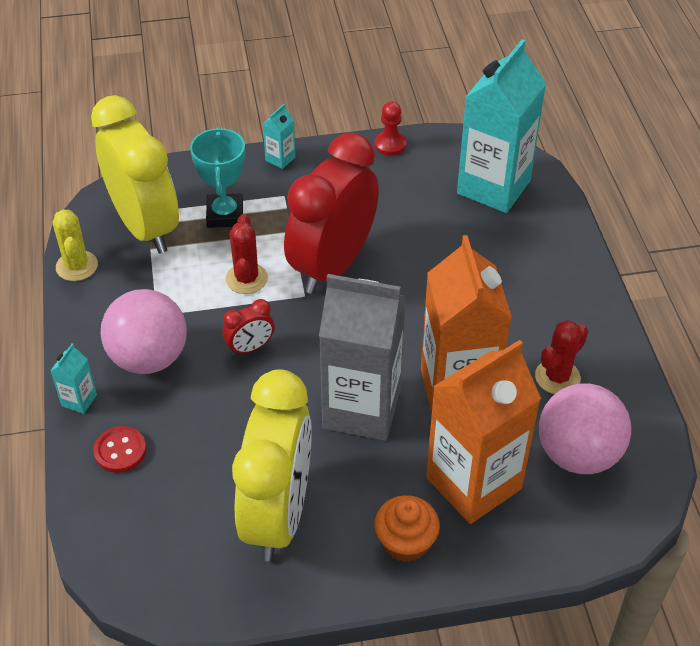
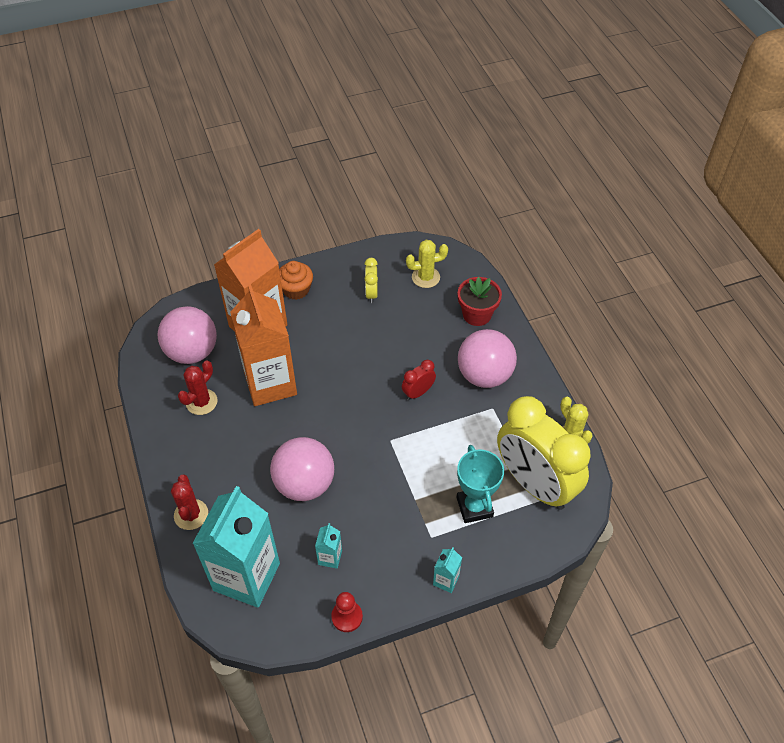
camera: 170 degrees right, 5 degrees up
turquoise carton [50,343,97,414] -> turquoise carton moved to [315,523,342,569]
red button [93,426,146,473] -> red flower pot [458,277,502,326]
red cactus [226,214,268,294] -> red cactus moved to [171,475,208,530]
yellow clock [232,369,312,561] -> yellow clock [365,258,378,303], size x0.41
red clock [284,132,379,294] -> none
grey carton [319,274,406,441] -> none
none -> pink ball [270,437,334,501]
none -> yellow cactus [406,240,448,288]

